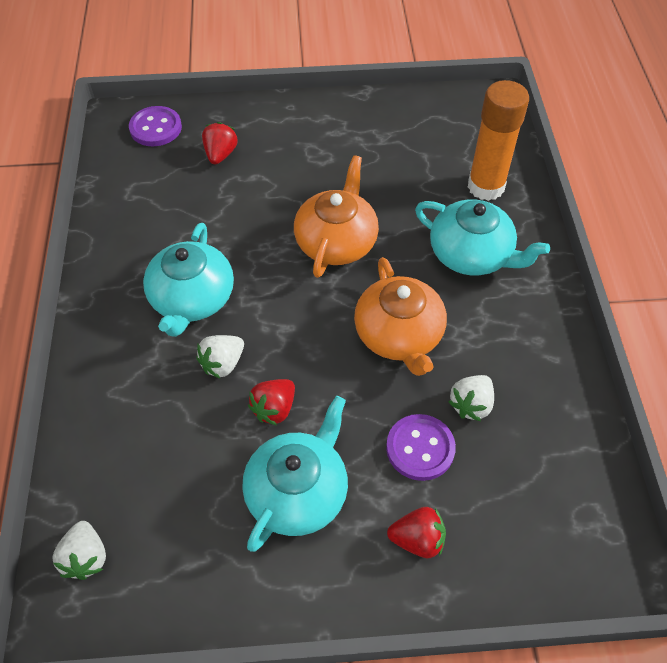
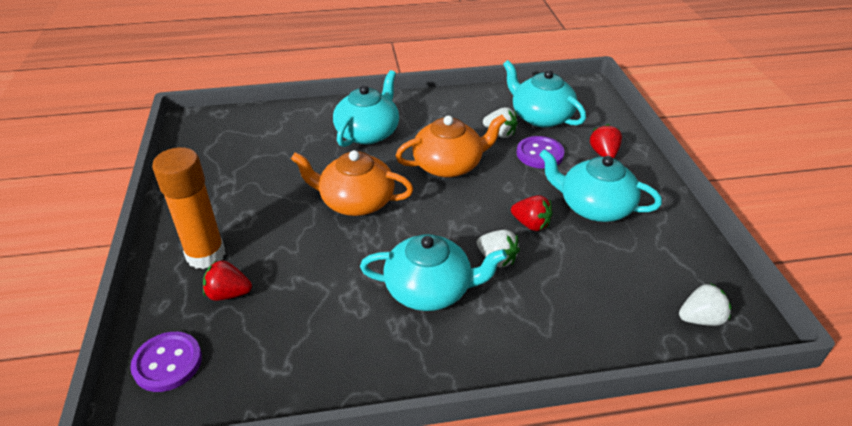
camera: 95 degrees left, 15 degrees down
orange glue stick [468,80,529,201] -> orange glue stick moved to [152,147,226,269]
none -> turquoise teapot [503,60,586,128]

